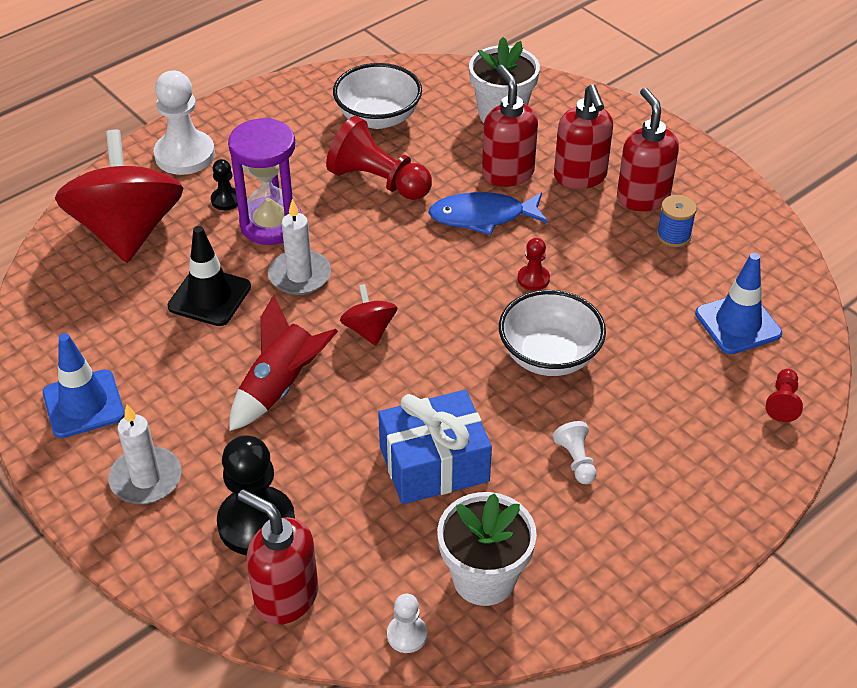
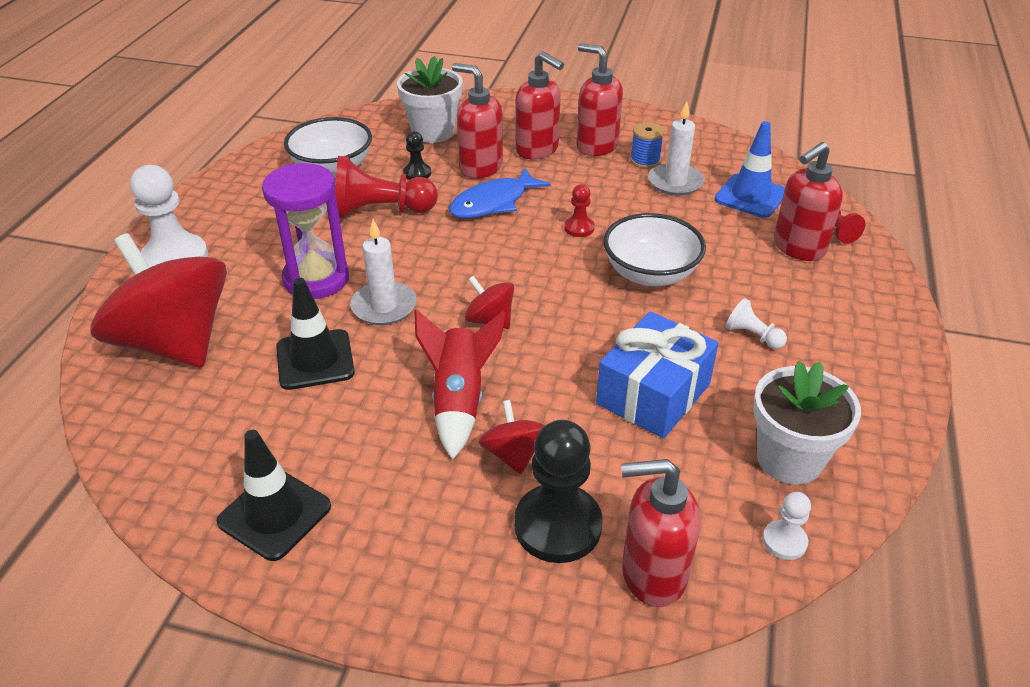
camera: 35 degrees left, 5 degrees down
blue traffic cone [43,333,125,438] -> black traffic cone [217,430,331,561]
white candle [108,404,182,504] -> white candle moved to [648,101,704,196]
black pawn [211,159,238,210] -> black pawn moved to [403,131,431,180]
none -> red spinning top [478,400,545,474]
none -> red soap dispenser [774,142,843,261]

